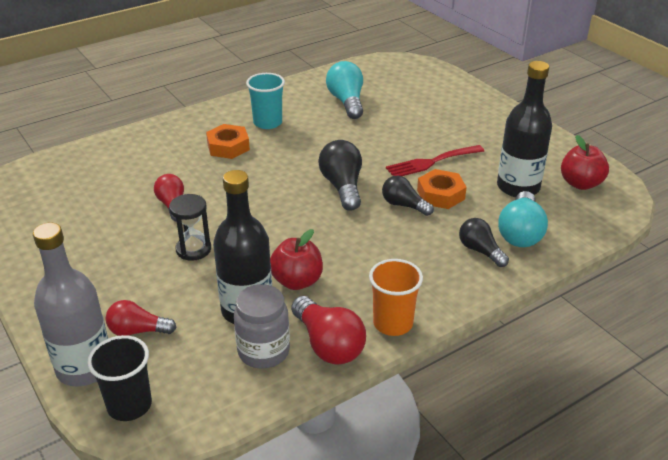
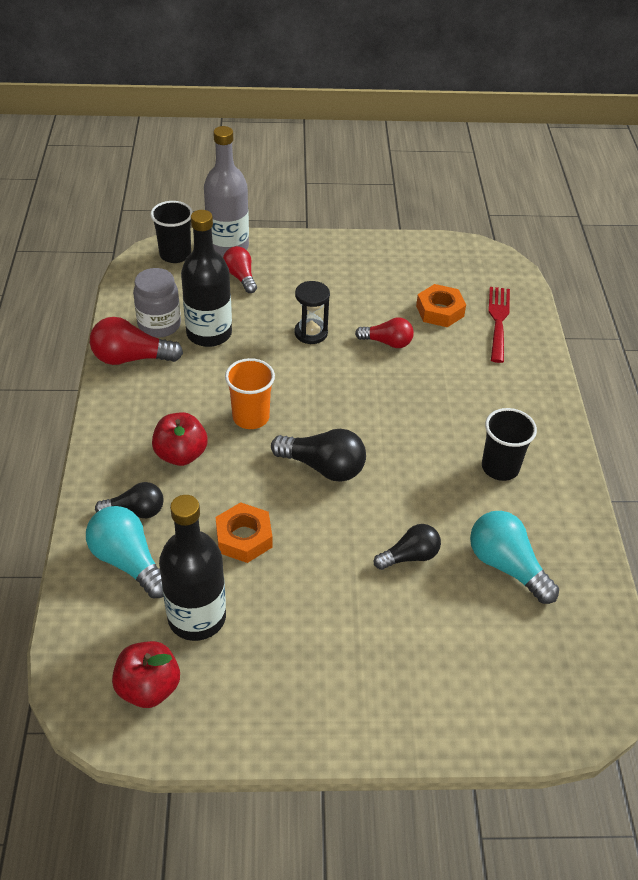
camera: 120 degrees right, 10 degrees up
red light bulb [106,300,176,336] -> red light bulb turned 60 degrees counterclockwise [223,246,257,293]
orange nut [206,124,250,159] -> orange nut moved to [416,284,466,327]
turquoise cup [246,73,285,129] -> black cup [482,408,537,481]
red apple [270,229,323,290] -> red apple moved to [152,412,208,466]
turquoise light bulb [326,61,363,119] -> turquoise light bulb turned 150 degrees counterclockwise [470,511,559,604]
orange cup [369,259,423,336] -> orange cup moved to [225,358,275,429]
black light bulb [382,176,434,216] -> black light bulb moved to [374,524,441,570]
red fork [386,145,484,176] -> red fork moved to [488,287,510,363]

